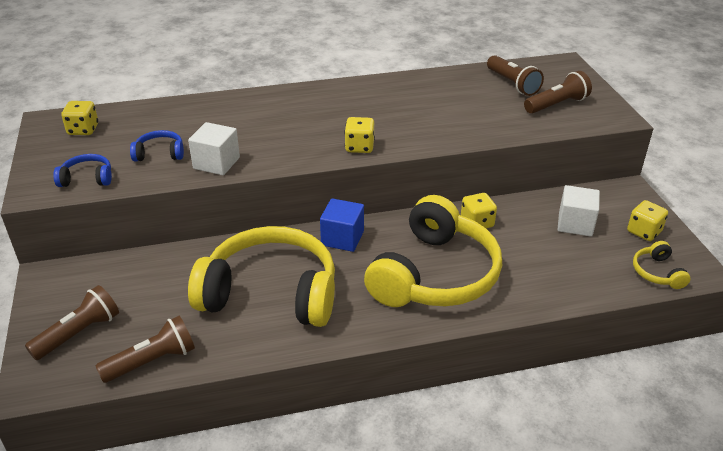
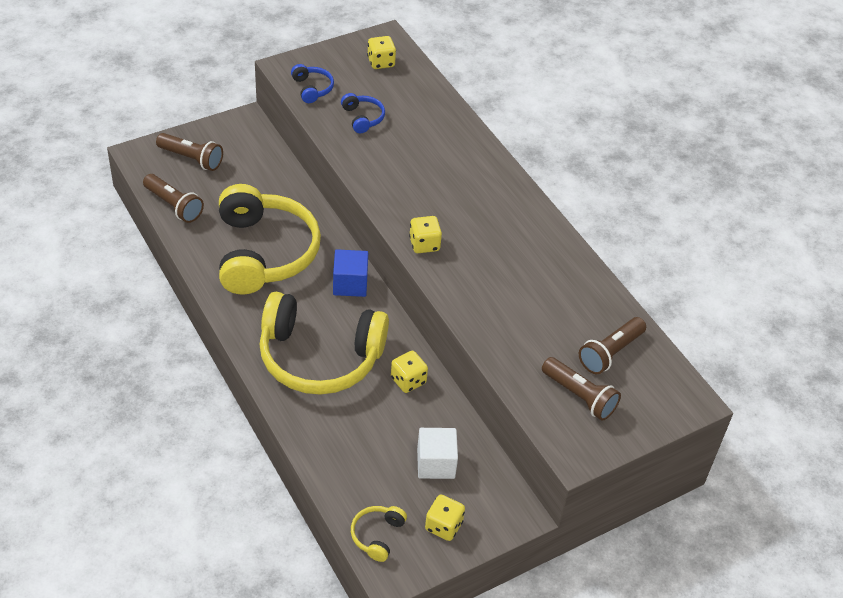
camera: 70 degrees right, 10 degrees up
white cube [188,122,240,175] -> none
yellow headphones [633,241,690,289] -> yellow headphones turned 45 degrees counterclockwise [351,506,407,562]

